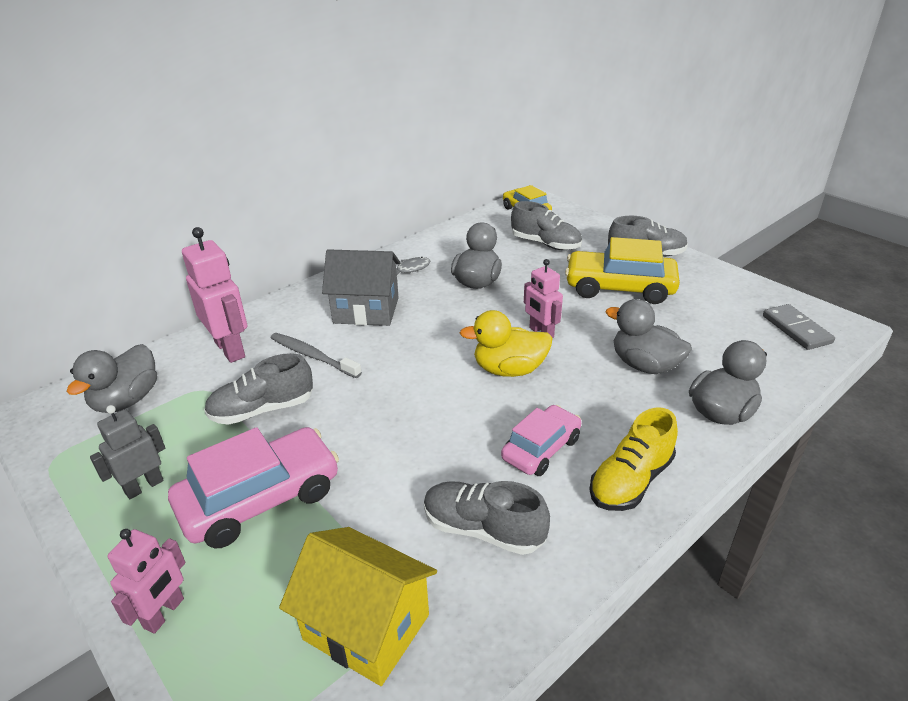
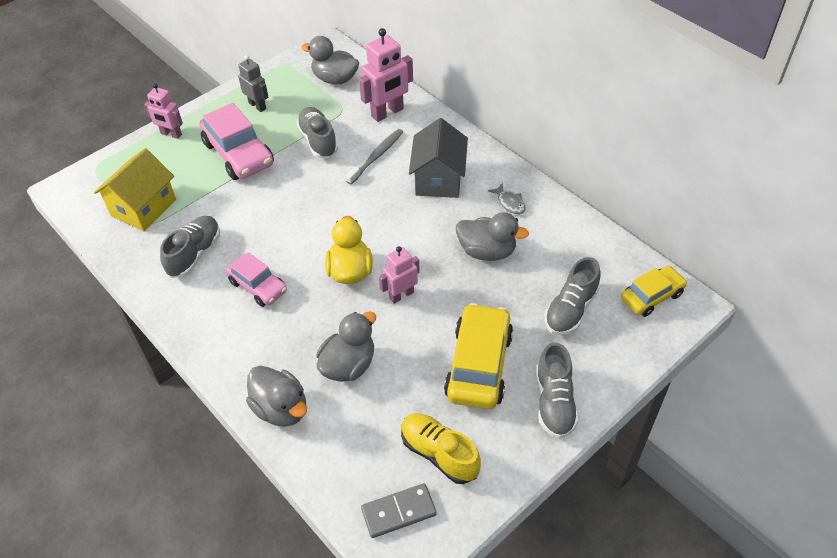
camera: 90 degrees right, 15 degrees up
yellow shoe [589,408,678,511] -> yellow shoe moved to [401,413,481,484]

